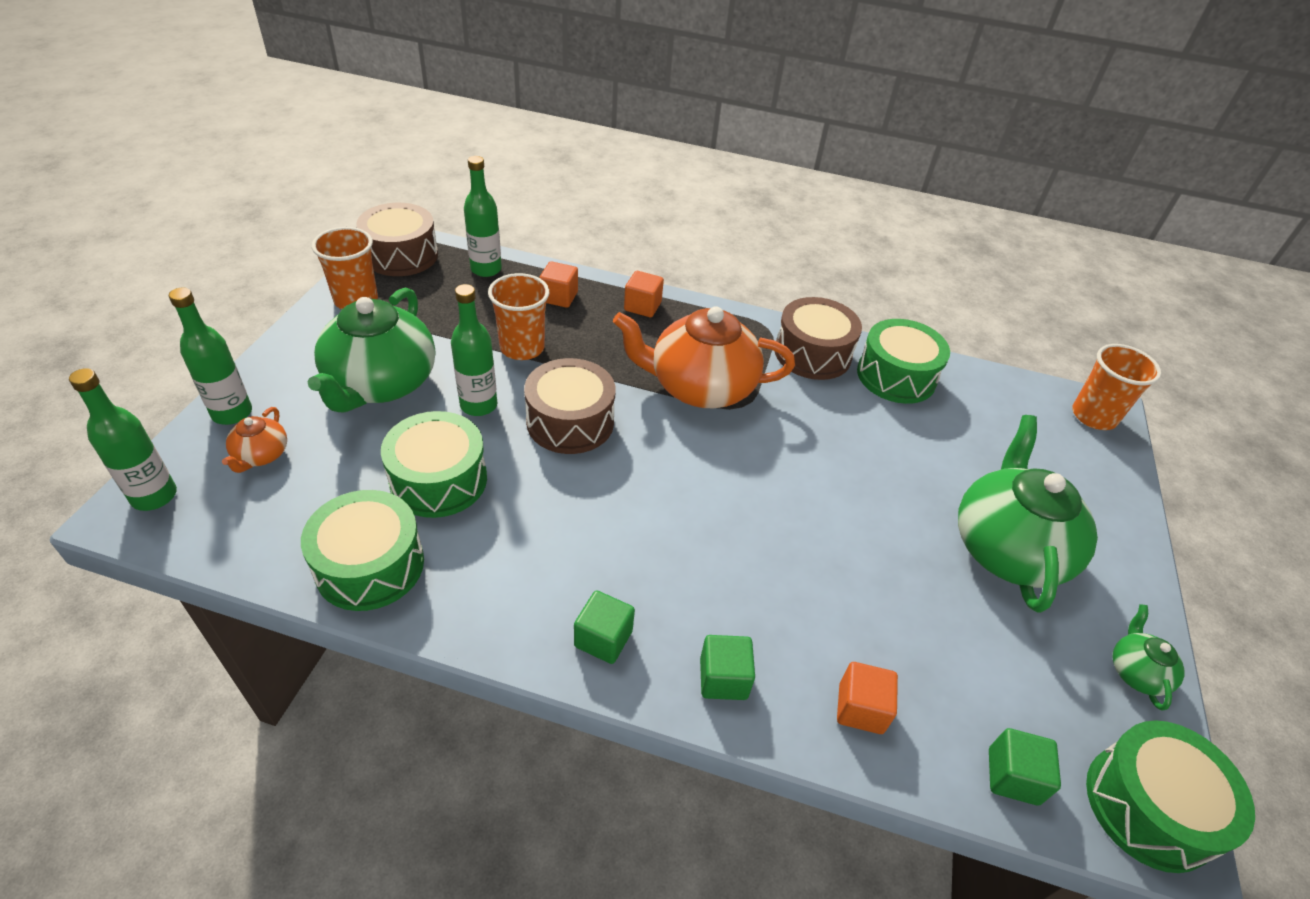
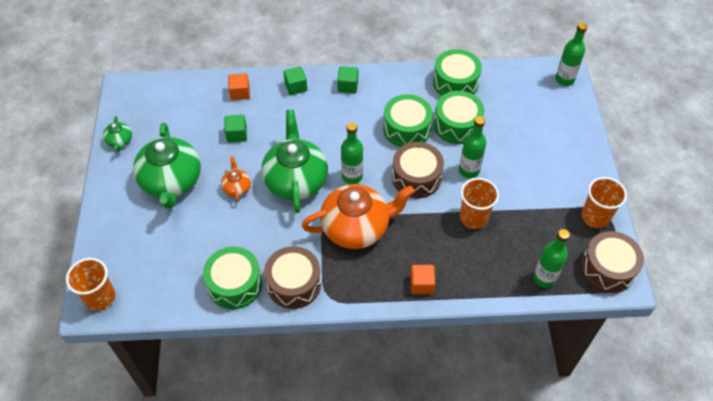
camera: 165 degrees right, 10 degrees up
green bottle [169,288,252,425] -> green bottle moved to [341,122,363,184]
orange teapot [222,407,287,473] -> orange teapot moved to [221,156,251,202]
green teapot [308,288,435,413] -> green teapot moved to [261,110,328,213]
orange cube [539,261,578,308] -> none
green cube [989,728,1061,805] -> green cube moved to [224,115,247,142]
green drum [1086,720,1255,873] -> green drum moved to [383,94,433,147]

